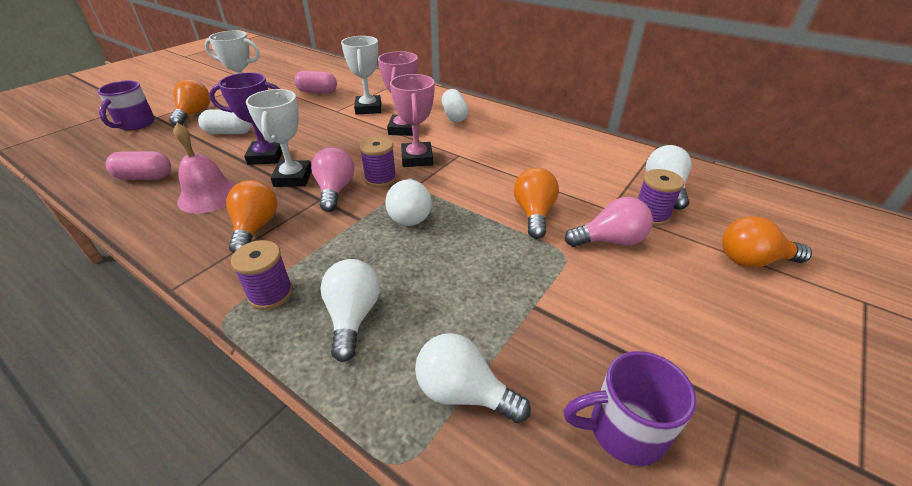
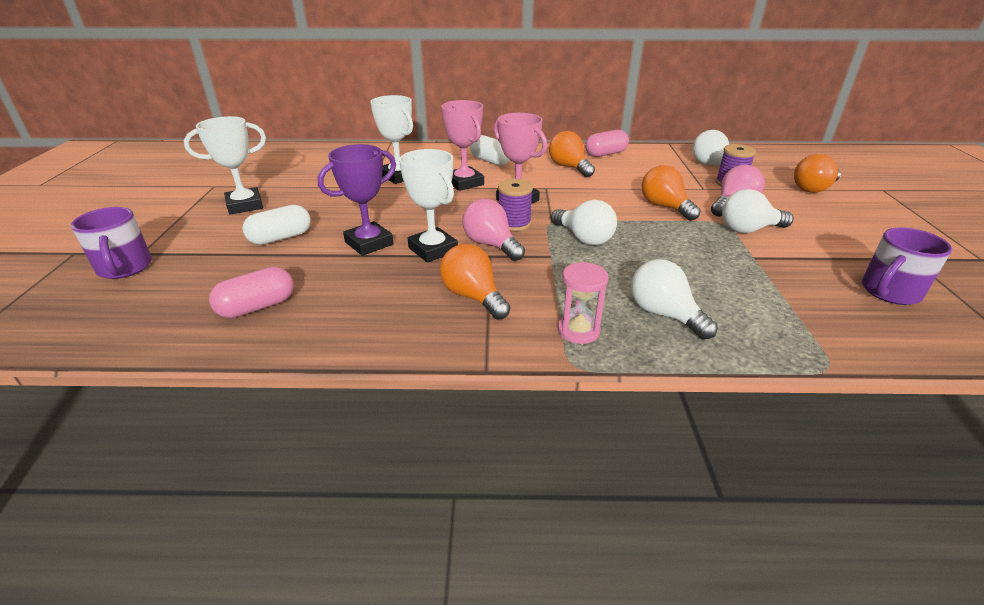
camera: 35 degrees left, 5 degrees down
orange light bulb [169,79,210,126] -> orange light bulb moved to [549,131,595,177]
pink bell [173,123,236,214] -> none
purple spool [231,240,293,310] -> pink hourglass [558,262,609,344]
pink capsule [294,71,337,94] -> pink capsule moved to [585,130,629,157]
white light bulb [415,333,531,423] -> white light bulb moved to [722,189,794,233]

